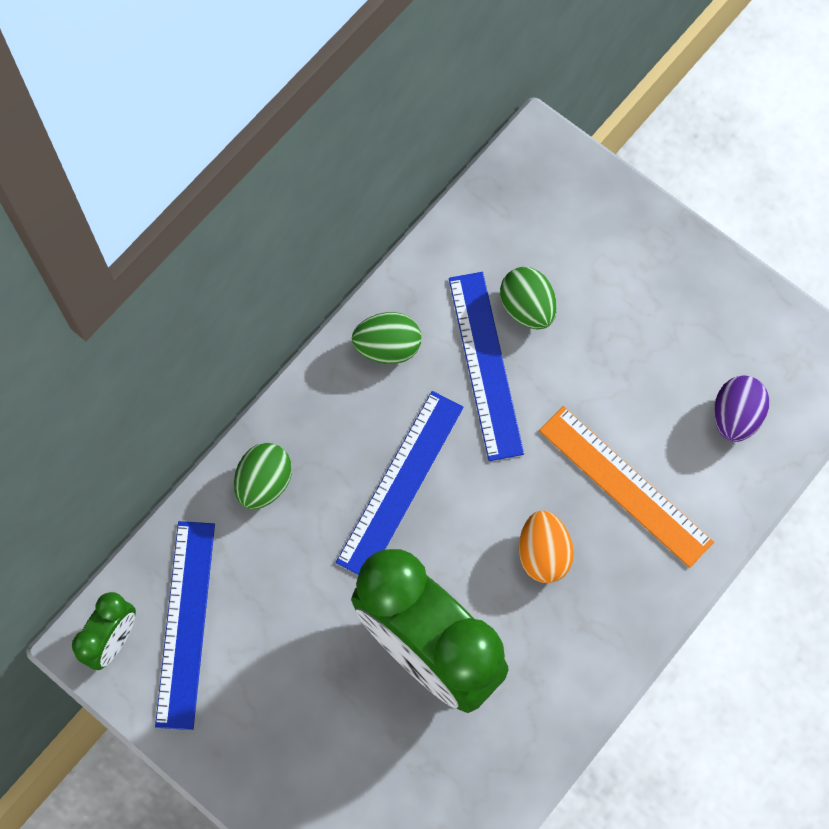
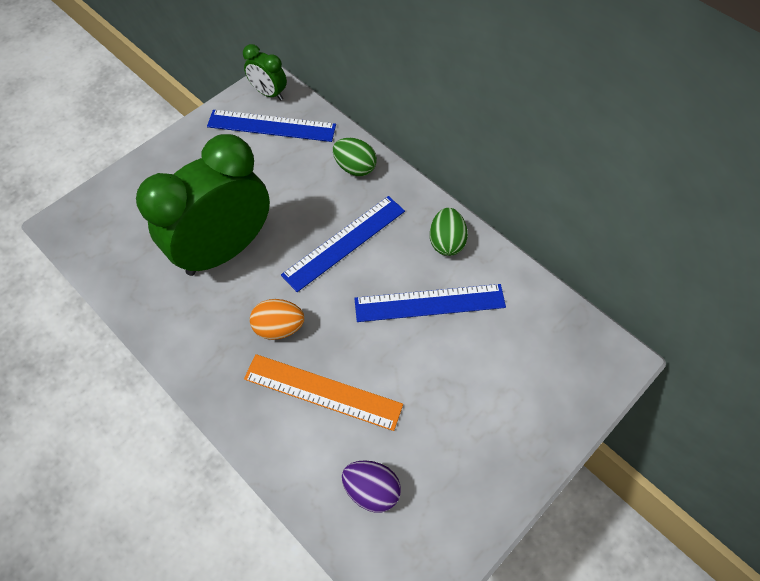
camera: 95 degrees right, 10 degrees down
blue ruler [336,391,464,575] -> blue ruler turned 75 degrees counterclockwise [281,196,405,292]
green egg [500,267,557,330] -> none
orange ruler [539,406,714,568] -> orange ruler turned 60 degrees clockwise [244,354,403,431]

